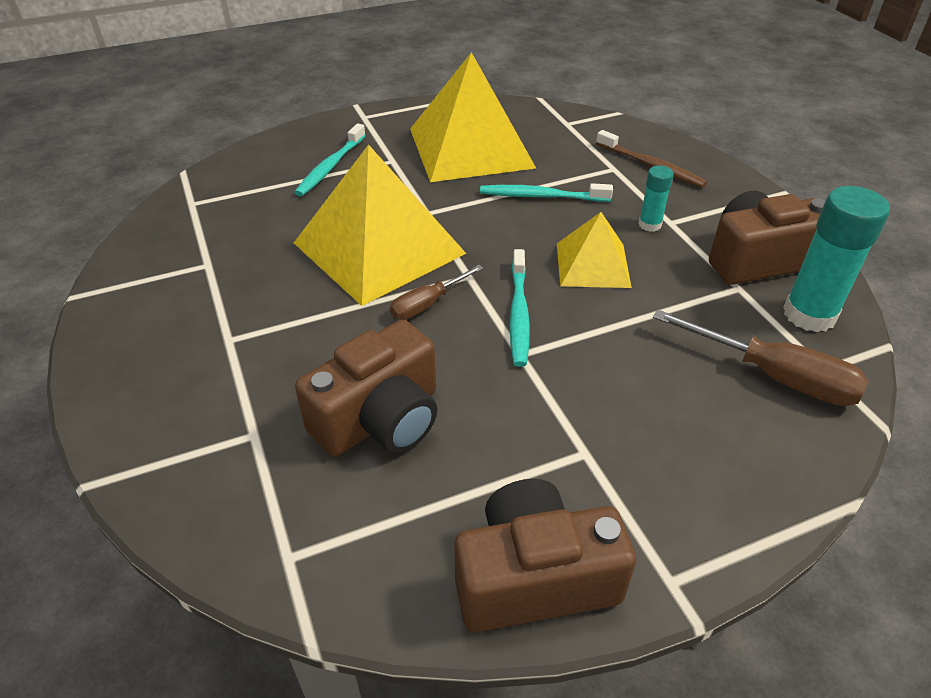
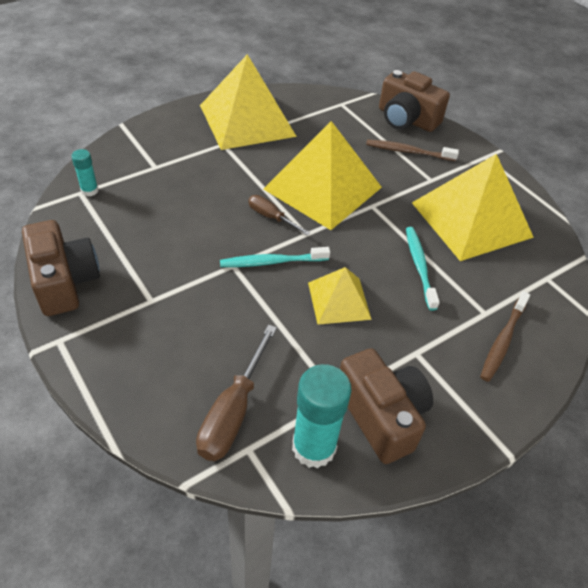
camera: 75 degrees right, 5 degrees up
turquoise toothbrush [294,124,366,196] -> brown toothbrush [366,139,459,161]
brown camera [295,320,437,457] -> brown camera moved to [379,70,450,132]
turquoise glue stick [638,166,674,232] -> turquoise glue stick moved to [71,149,98,196]
none -> yellow pyramid [200,54,297,150]

